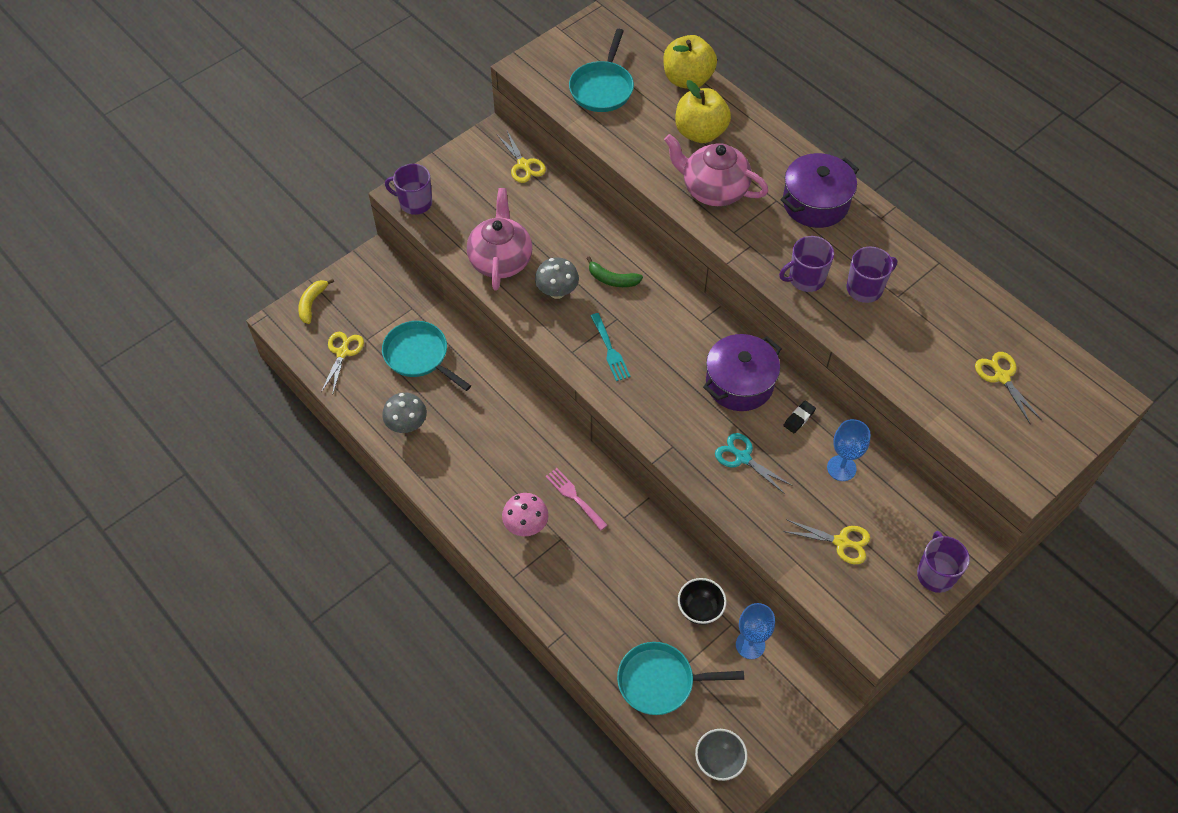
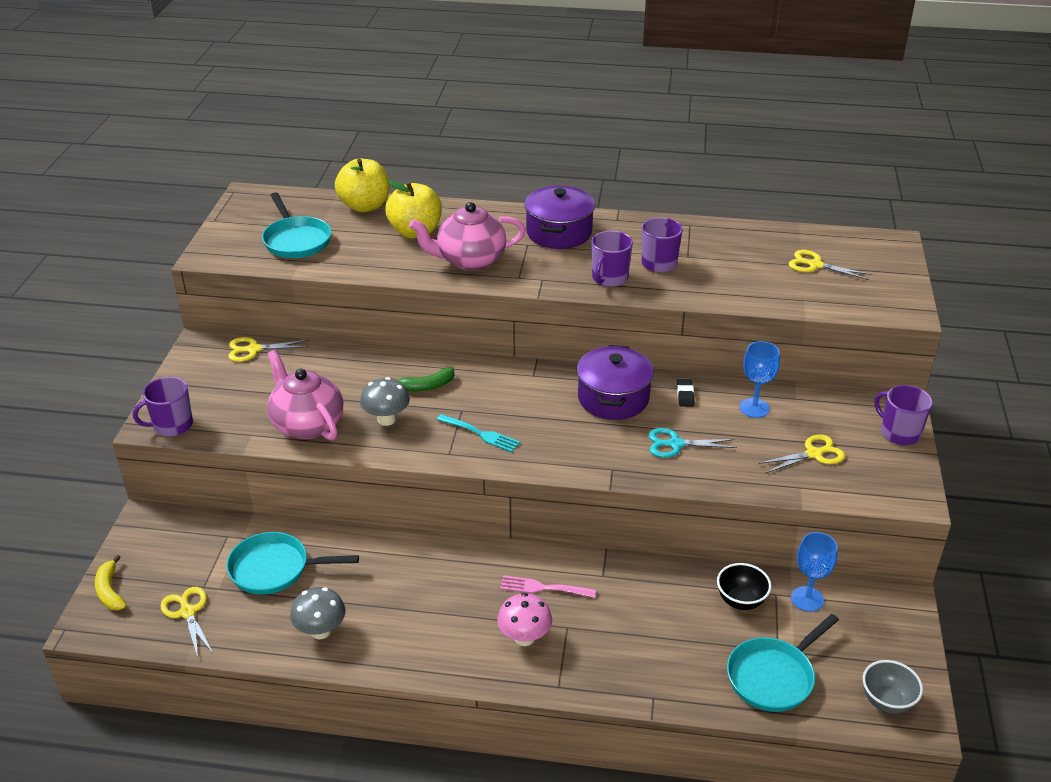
camera: 40 degrees left, 20 degrees down
yellow scissors [497,131,546,183] -> yellow scissors turned 150 degrees clockwise [228,337,308,362]

